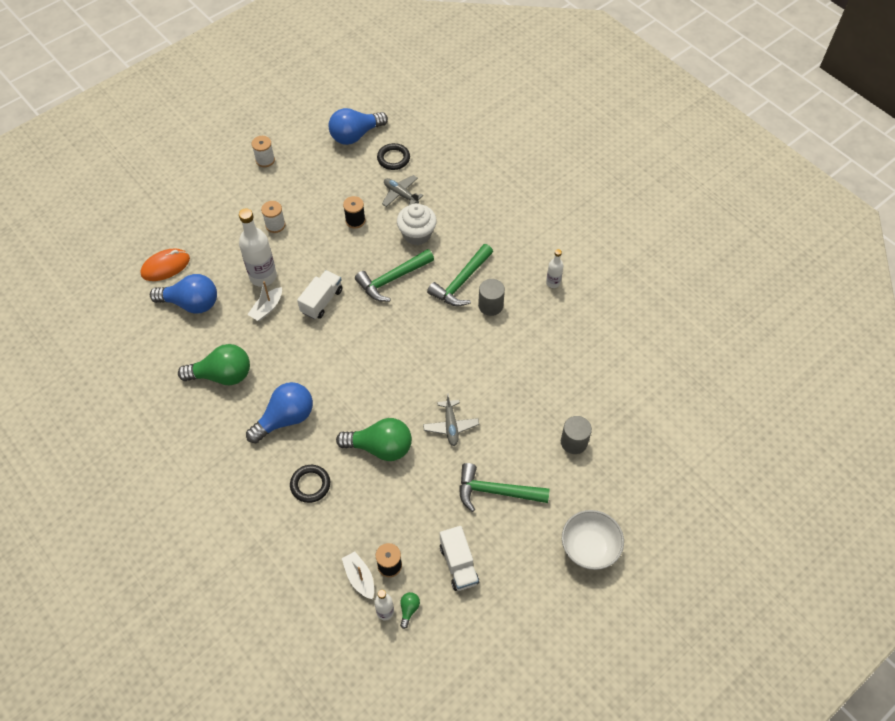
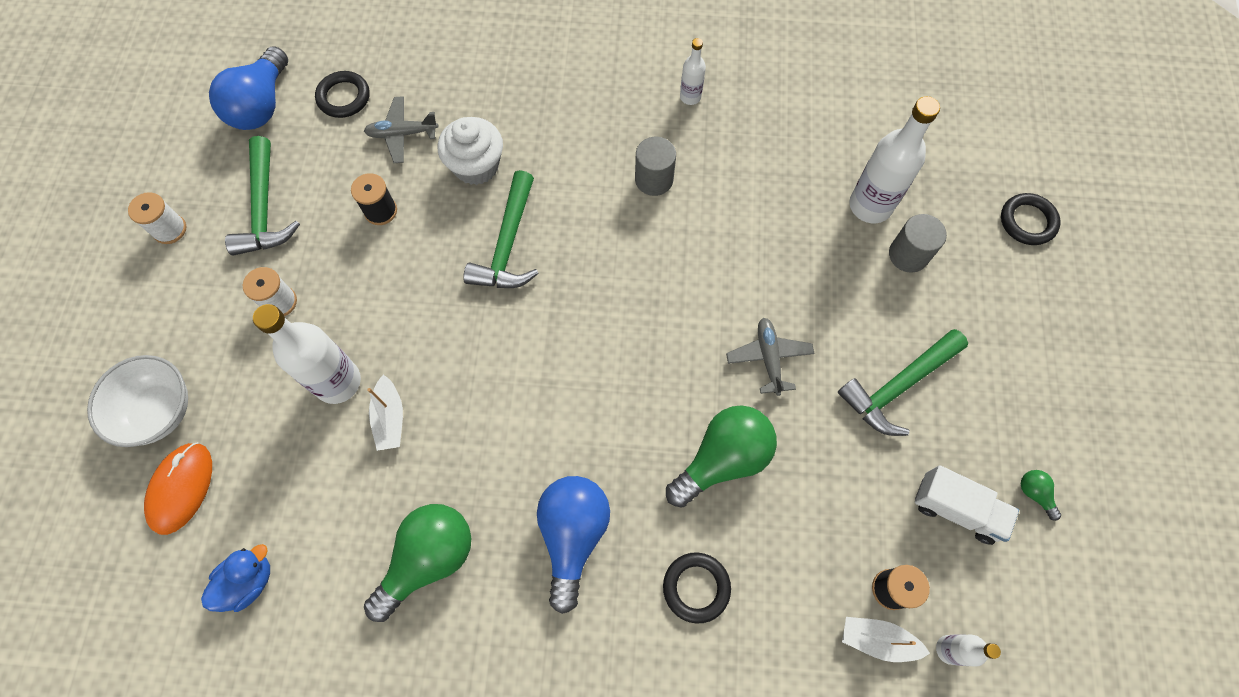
camera: 45 degrees left, 10 degrees up
blue light bulb [150,274,217,314] -> none
white truck [297,270,343,319] -> none
green light bulb [400,592,420,629] -> green light bulb moved to [1021,470,1061,521]
grey plane [423,393,479,446] -> grey plane turned 135 degrees counterclockwise [726,318,815,396]
green hammer [427,244,493,307] -> green hammer moved to [225,136,300,256]
white bowl [562,510,624,570] -> white bowl moved to [87,355,188,447]
none -> blue duck [201,544,270,612]
none -> white bottle [850,96,940,223]
none -> black ring [1001,193,1061,245]

